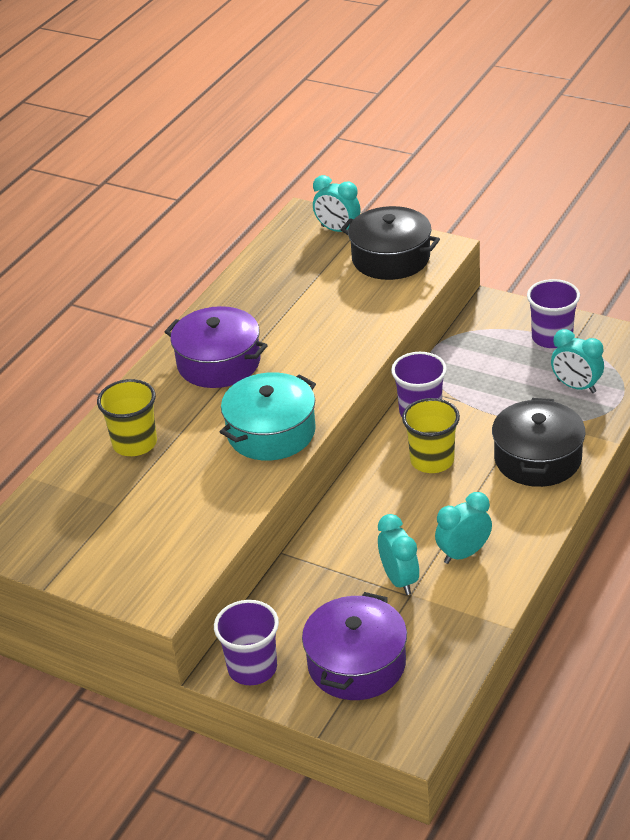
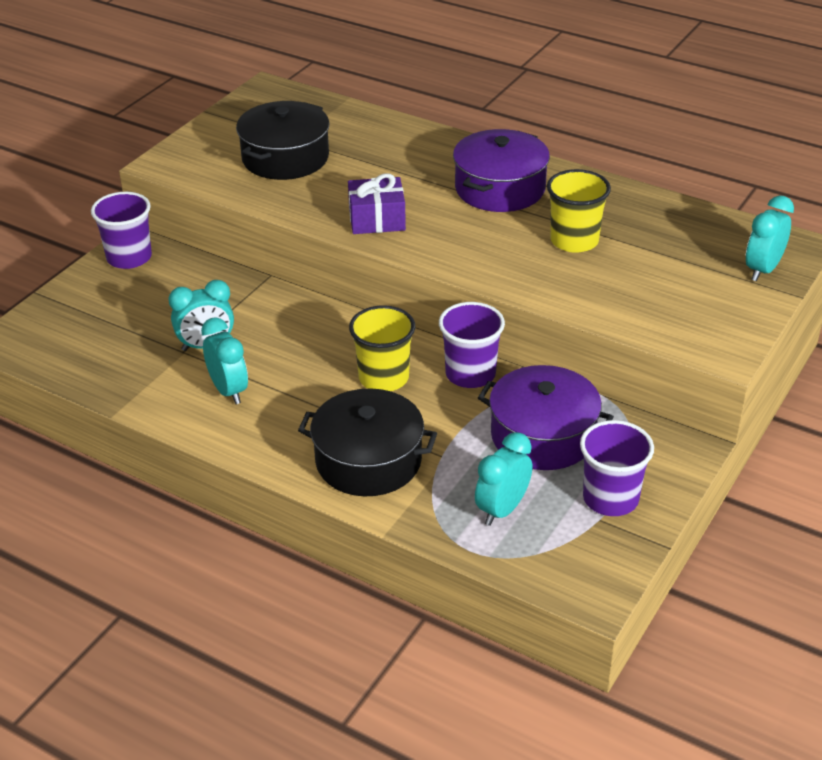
camera: 90 degrees right, 0 degrees up
yellow cup [97,379,157,456] -> yellow cup moved to [547,169,611,253]
turquoise pot [220,372,316,461] -> purple gift [348,174,406,234]
purple pot [302,592,407,700] -> purple pot moved to [478,365,614,470]
black pot [341,206,440,280] -> black pot moved to [236,101,330,180]

